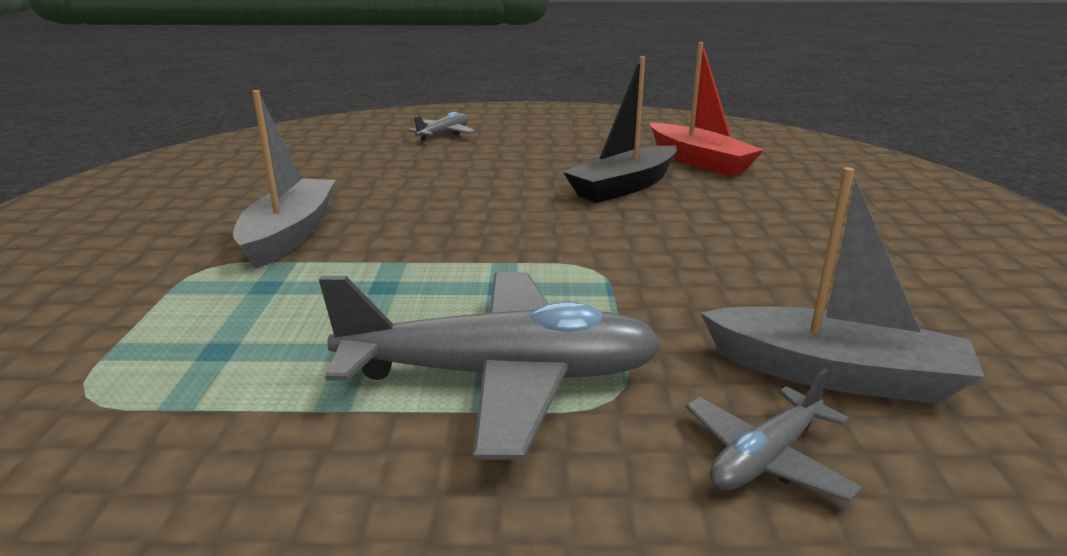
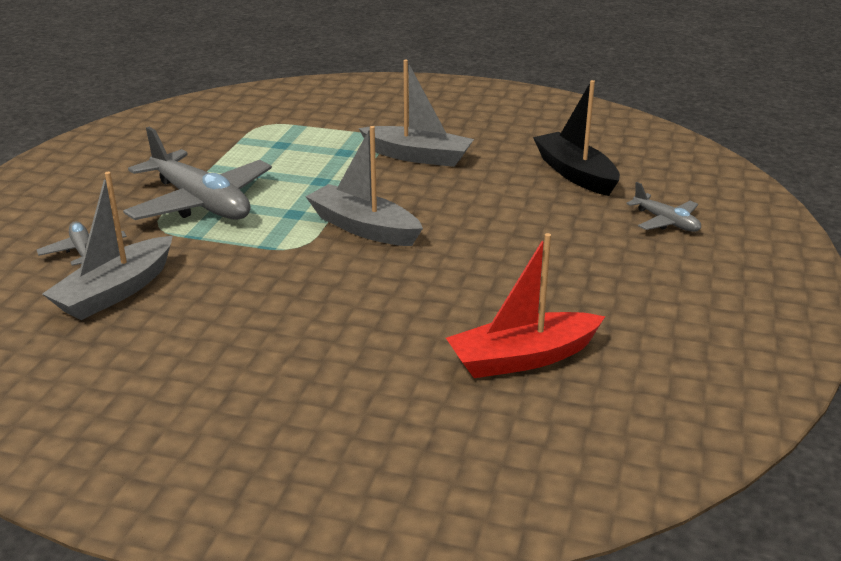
camera: 105 degrees right, 5 degrees up
grey plane [319,272,662,460] -> grey plane turned 60 degrees counterclockwise [123,127,272,220]
black boat [563,56,677,203] -> black boat moved to [533,80,620,196]
none -> grey boat [305,126,423,246]

